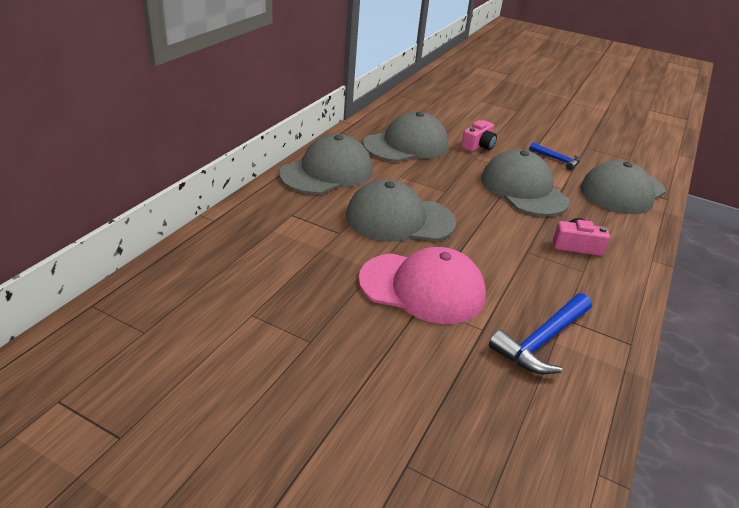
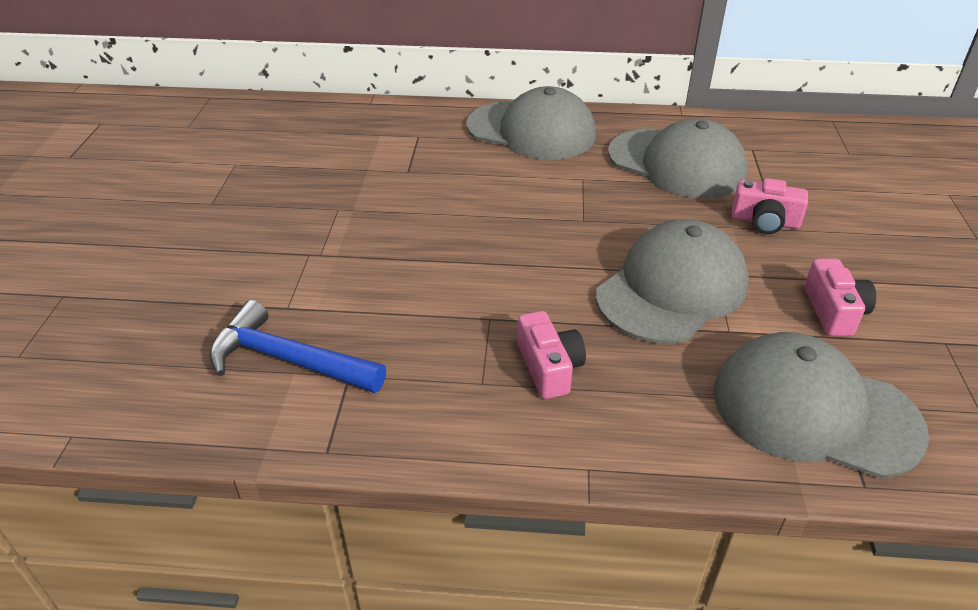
camera: 70 degrees right, 5 degrees up
grey cap [346,179,456,242] -> none
pink cap [358,247,486,324] -> none
blue hammer [529,142,580,170] -> pink camera [804,259,876,336]

